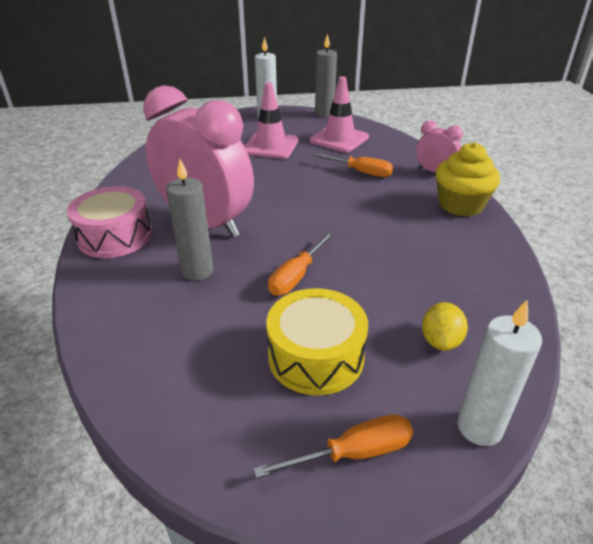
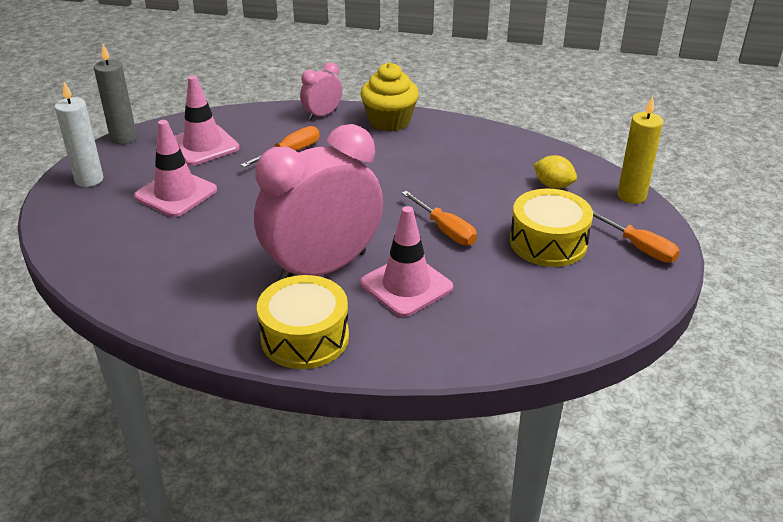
camera: 70 degrees left, 0 degrees up
pink drum [67,186,152,258] -> yellow drum [257,275,349,369]
grey candle [166,159,213,280] -> pink traffic cone [360,206,453,317]
orange screwdriver [254,414,413,478] -> orange screwdriver turned 135 degrees clockwise [593,211,680,263]
white candle [458,300,542,446] -> yellow candle [617,96,663,204]

